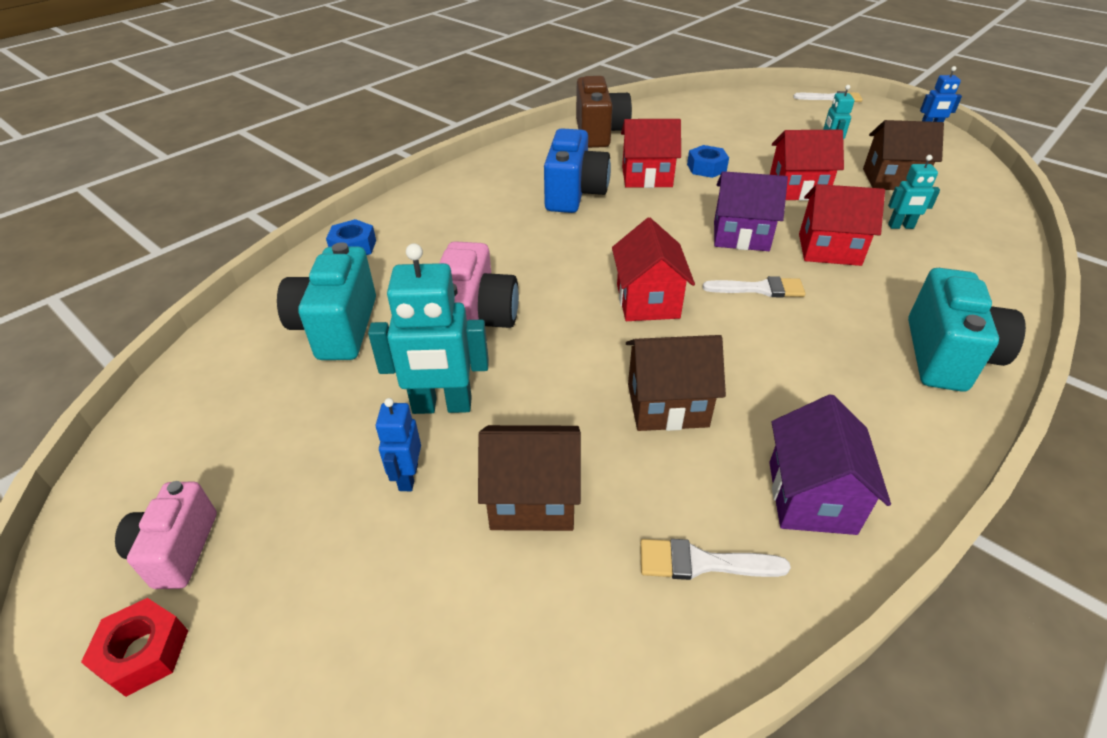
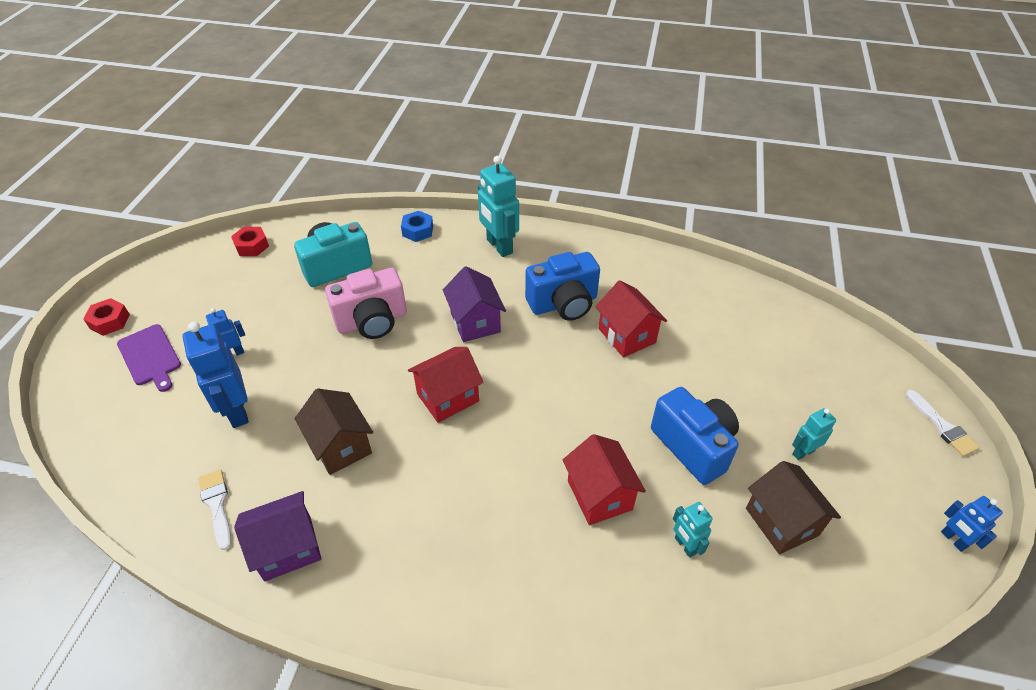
camera: 60 degrees right, 5 degrees up
pink camera [115,481,217,589] -> none
turquoise robot [368,243,489,414] -> turquoise robot moved to [478,156,519,257]
brown house [478,425,581,531] -> blue robot [182,322,249,428]
brown camera [576,76,632,148] -> none
blue nut [687,145,729,178] -> none
white brush [703,276,806,298] -> none
purple house [714,171,788,251] -> purple house moved to [443,266,506,342]
red house [770,130,844,201] -> blue camera [651,387,739,485]
turquoise camera [908,268,1026,392] -> none
none -> purple cutting board [117,324,181,392]
none -> red nut [231,227,269,256]

